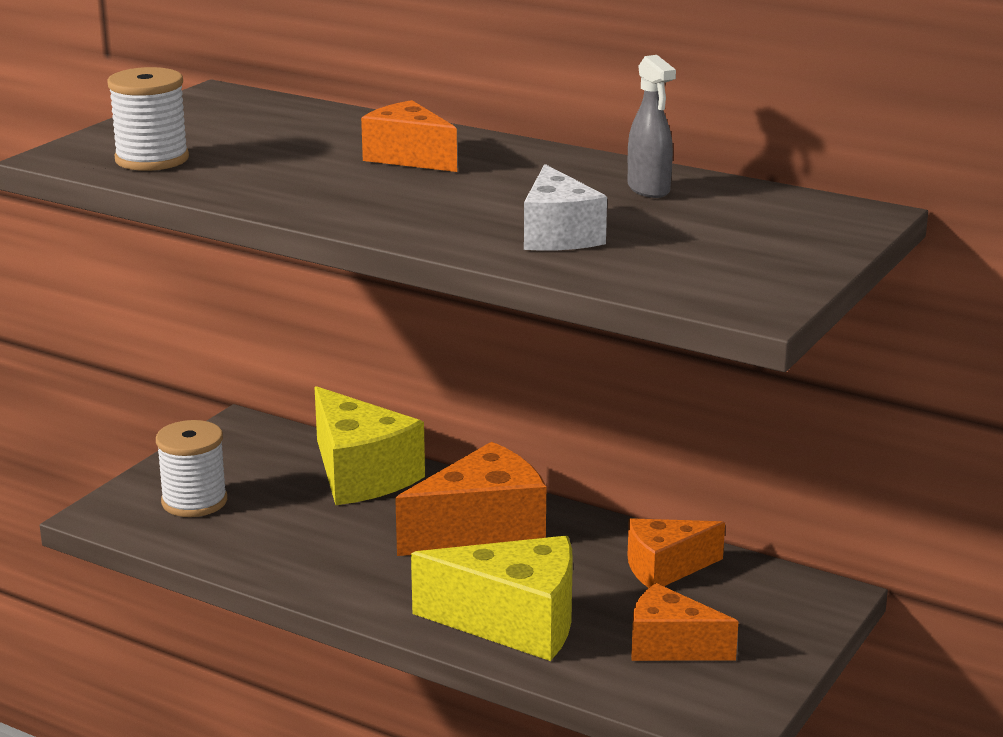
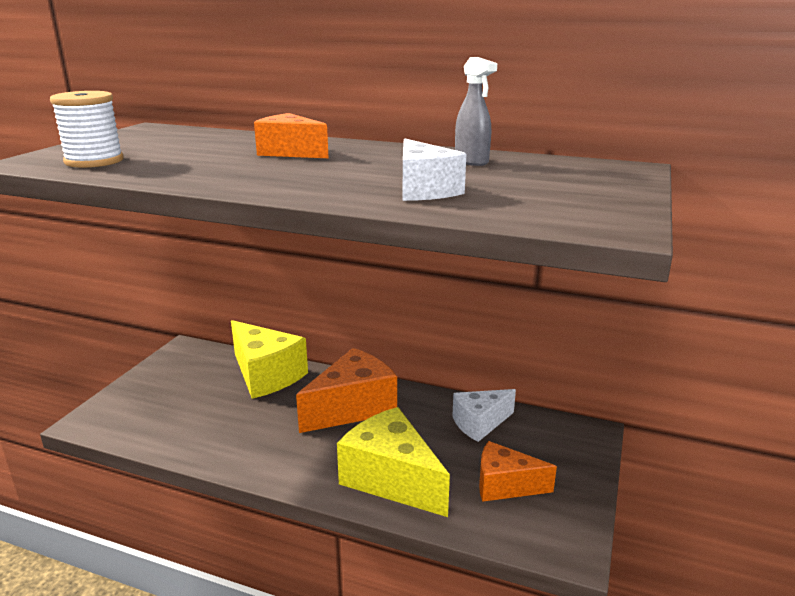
camera: 10 degrees left, 0 degrees up
white spool [156,420,227,517] -> none
yellow cheese [411,536,573,661] -> yellow cheese turned 135 degrees counterclockwise [337,407,450,517]
orange cheese [628,518,725,588] -> white cheese [452,389,516,442]

